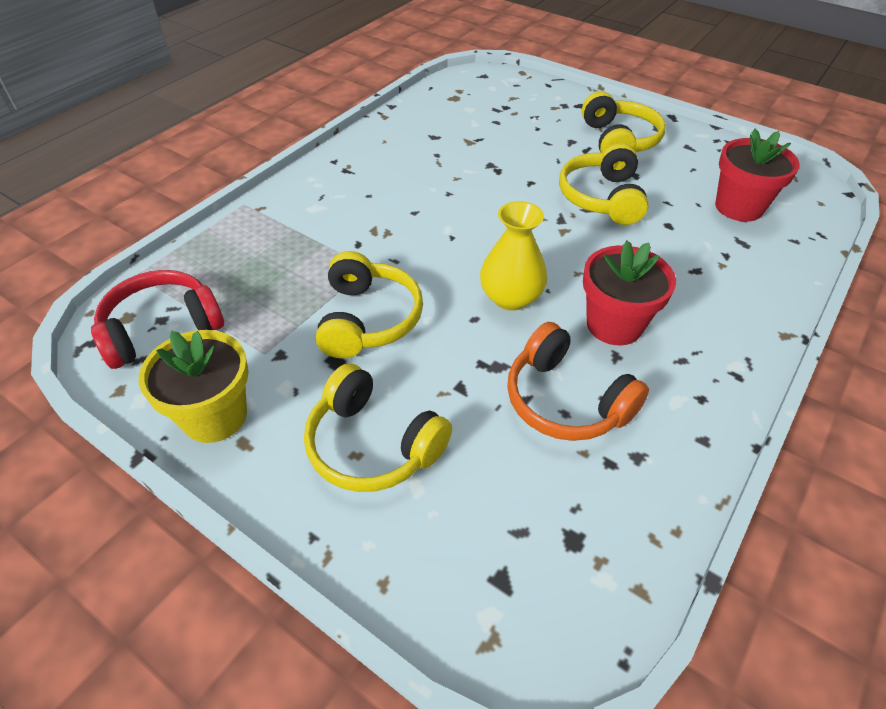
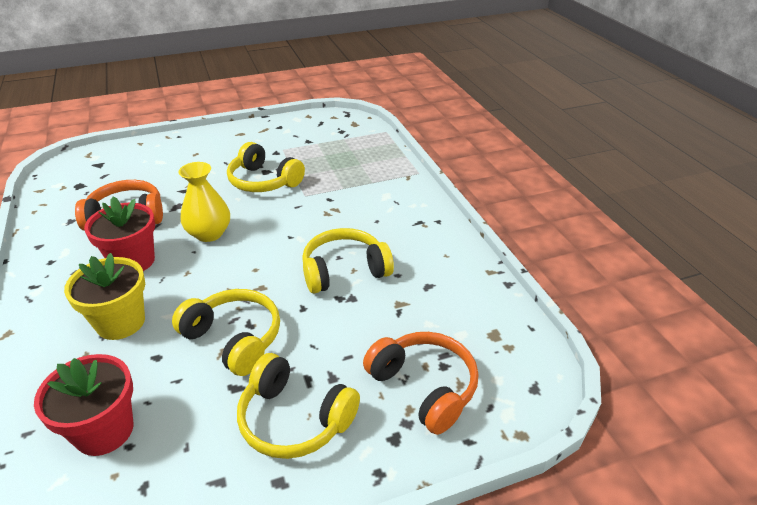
camera: 125 degrees right, 10 degrees down
red headphones [91,270,224,369] -> none
yellow flower pot [139,330,249,443] -> yellow flower pot moved to [64,253,145,340]
yellow headphones [304,363,452,492] -> yellow headphones moved to [302,228,394,293]
none -> orange headphones [363,332,478,435]

